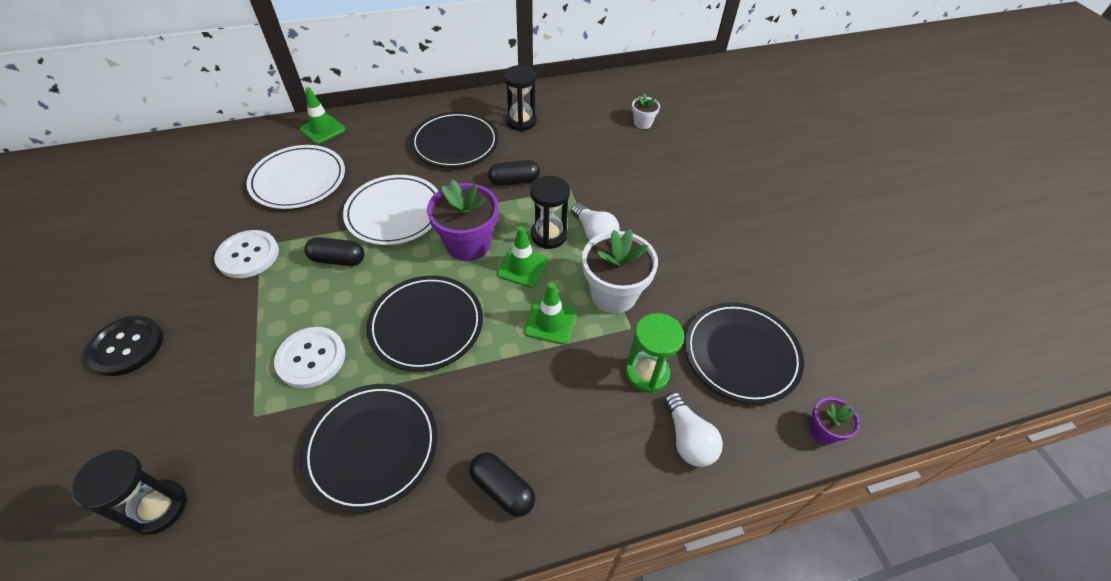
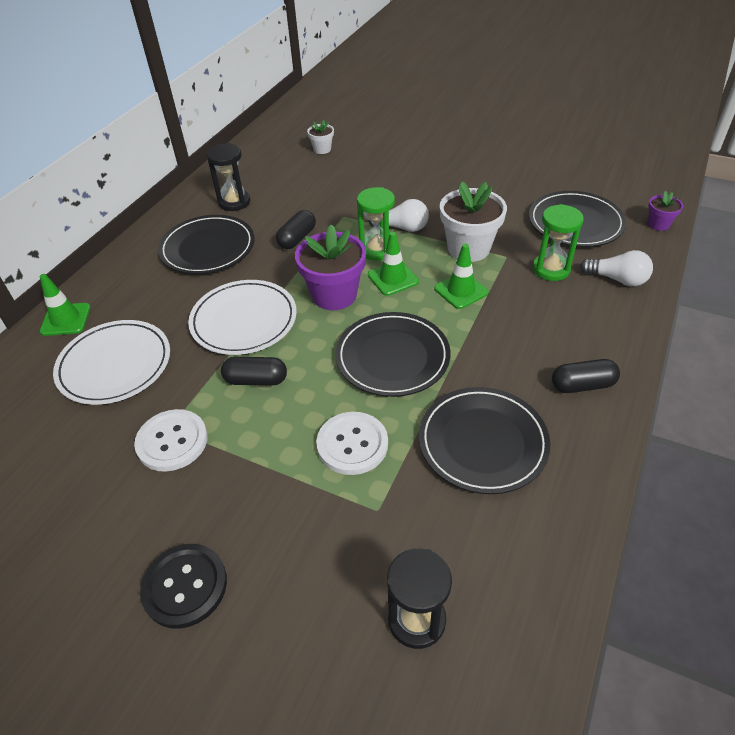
camera: 45 degrees left, 5 degrees down
black capsule [304,237,364,266] -> black capsule turned 45 degrees clockwise [221,357,287,386]
black hourglass [530,176,570,249] -> green hourglass [357,187,395,261]

